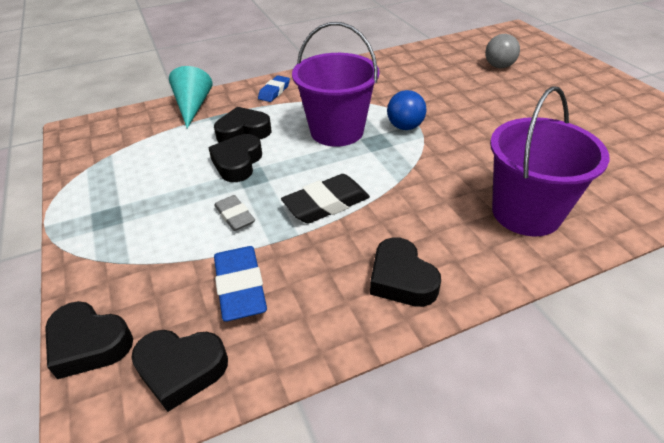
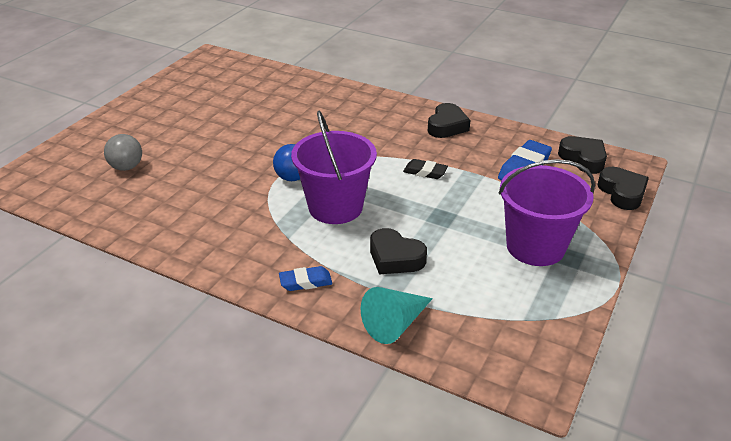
camera: 130 degrees left, 5 degrees down
black heart [209,134,262,182] -> none
grey eraser [214,195,255,231] -> none
black eraser [281,174,370,223] -> black eraser [403,159,448,179], size x0.63
purple bucket [490,86,610,236] -> purple bucket moved to [498,159,595,266]

